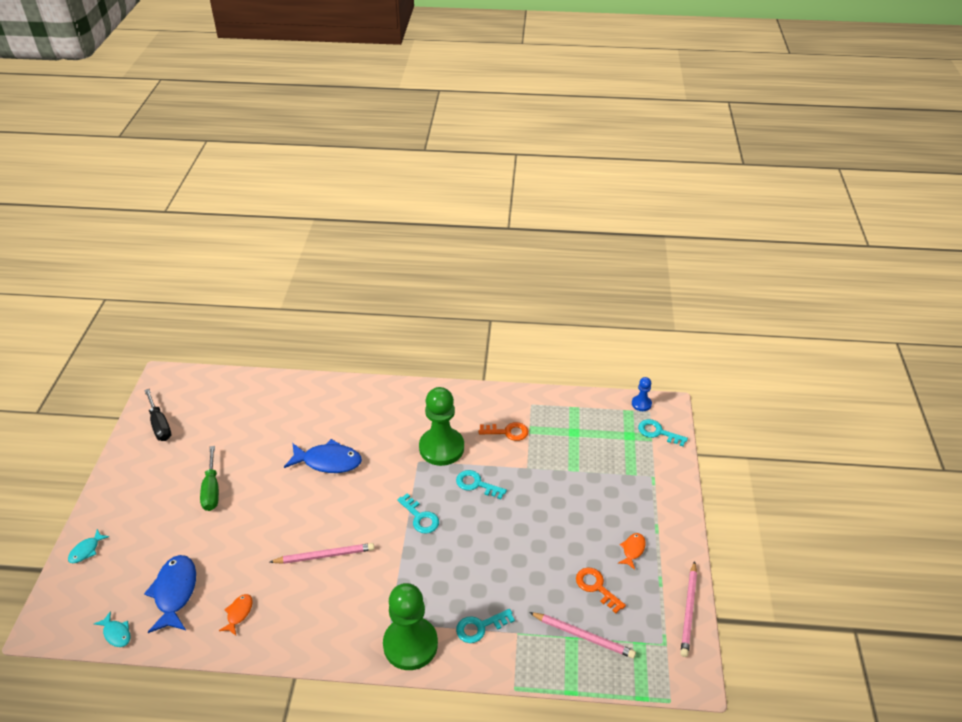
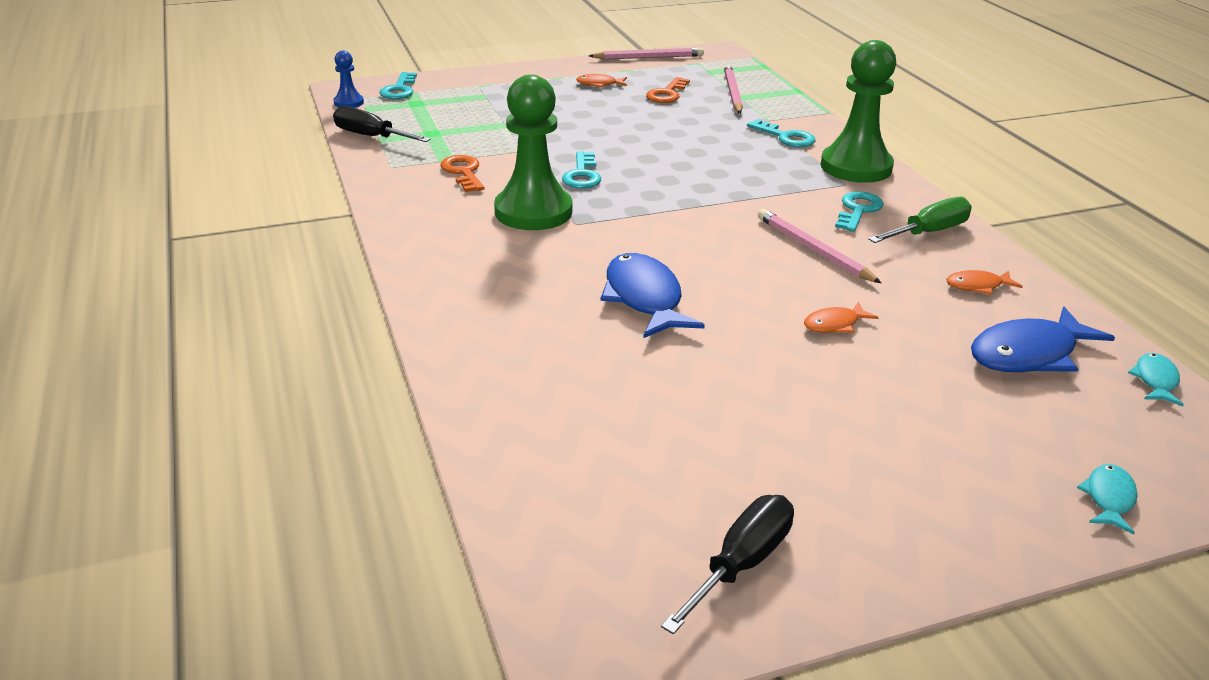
camera: 115 degrees left, 10 degrees down
turquoise fish [68,529,109,563] -> turquoise fish turned 75 degrees counterclockwise [1077,464,1138,535]
green screwdriver [200,446,219,511] -> green screwdriver moved to [868,197,972,243]
turquoise key [397,493,439,534] -> turquoise key moved to [835,191,884,232]
none -> black screwdriver [333,106,431,142]
none -> orange fish [804,302,879,333]

